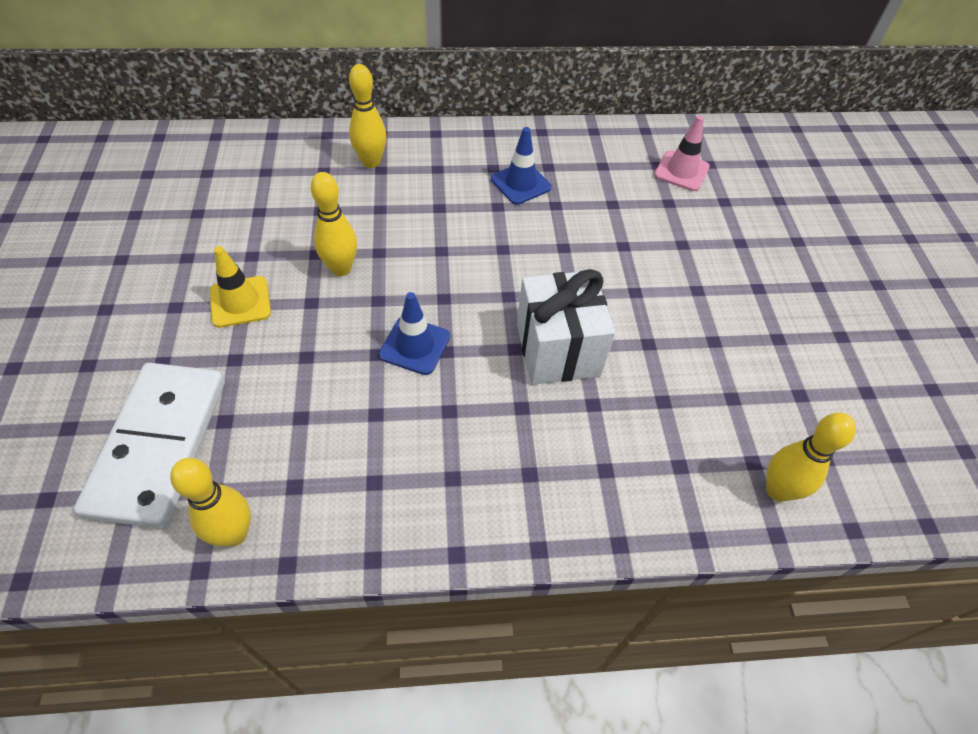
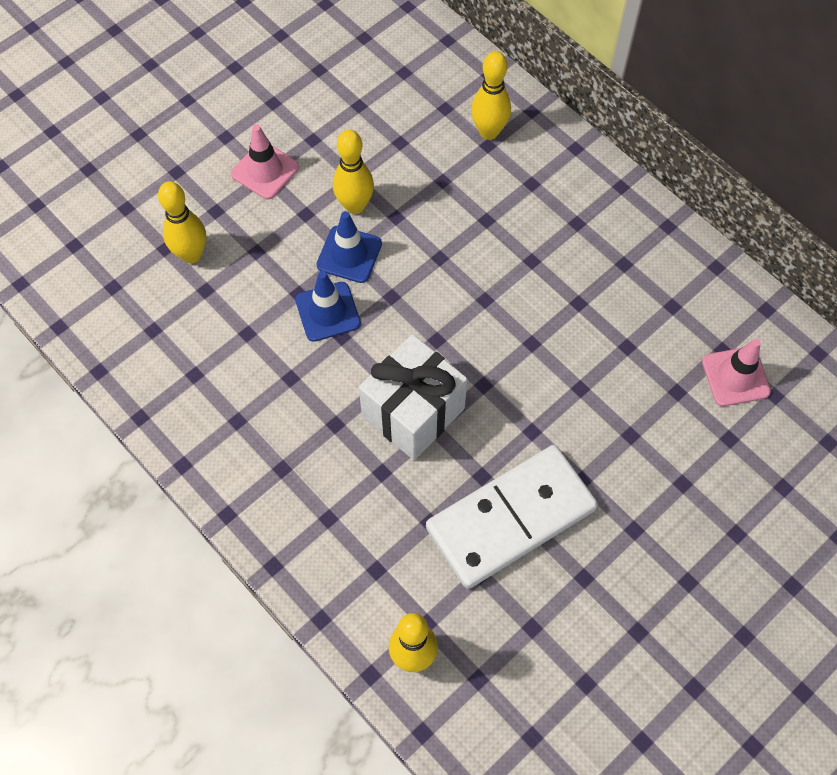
camera: 55 degrees right, 10 degrees up
white domino [74,363,225,529] -> white domino moved to [426,445,598,589]
yellow bowling pin [170,458,251,546] -> yellow bowling pin moved to [158,181,206,263]
yellow traffic cone [210,246,271,328] -> pink traffic cone [231,124,299,199]
blue traffic cone [491,127,552,205] -> blue traffic cone moved to [316,211,382,283]

